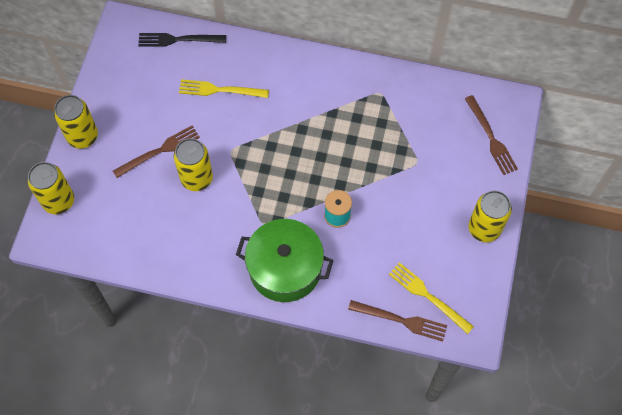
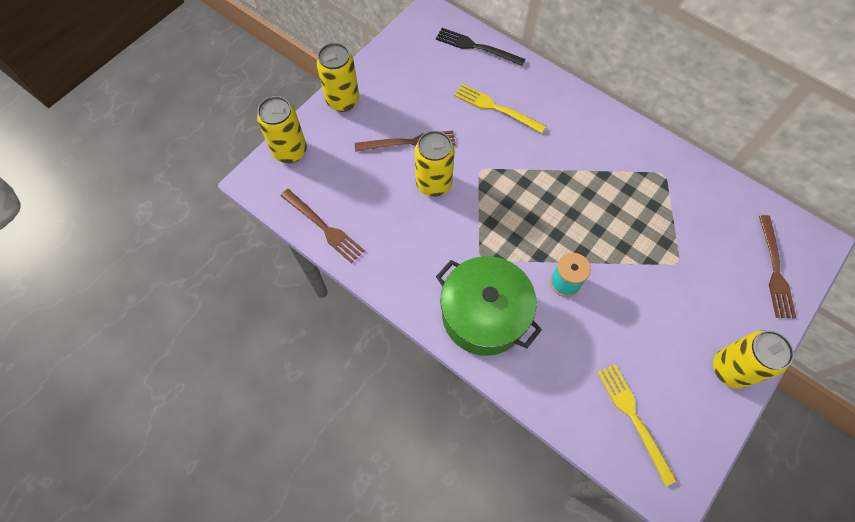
camera: 25 degrees right, 0 degrees up
brown fork [348,300,447,341] -> brown fork moved to [280,189,365,263]

